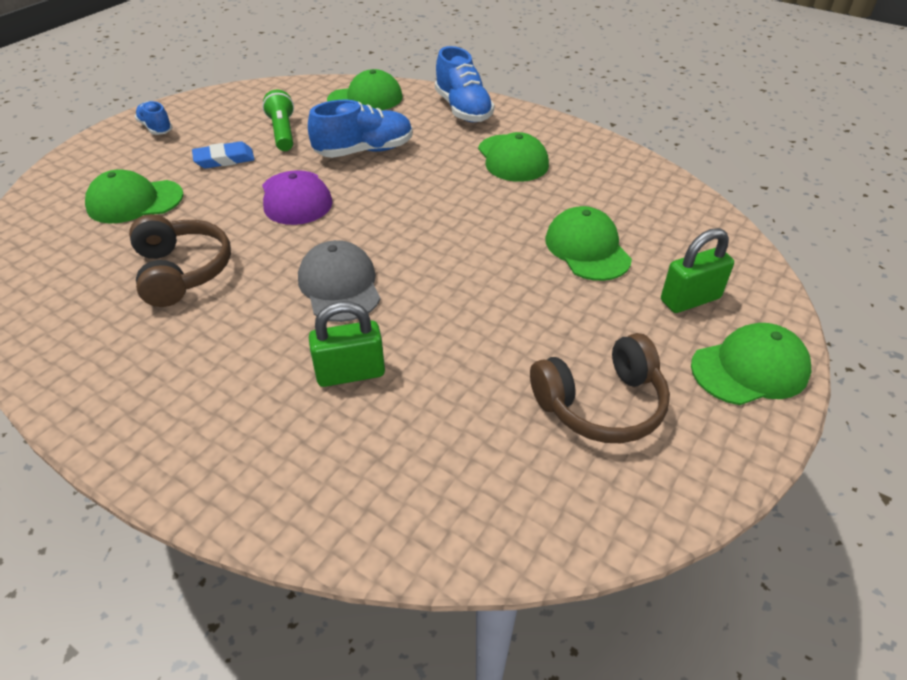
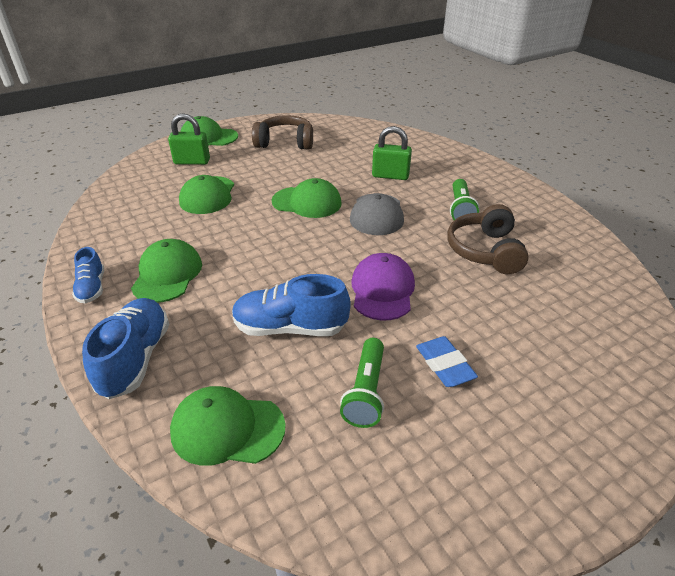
camera: 155 degrees left, 5 degrees down
green cap [85,169,183,224] -> green cap moved to [272,178,342,218]
blue shoe [135,101,173,135] -> blue shoe moved to [72,247,104,303]
blue eraser [192,141,255,168] -> blue eraser turned 60 degrees clockwise [416,336,478,387]
none -> green flashlight [450,179,480,220]

